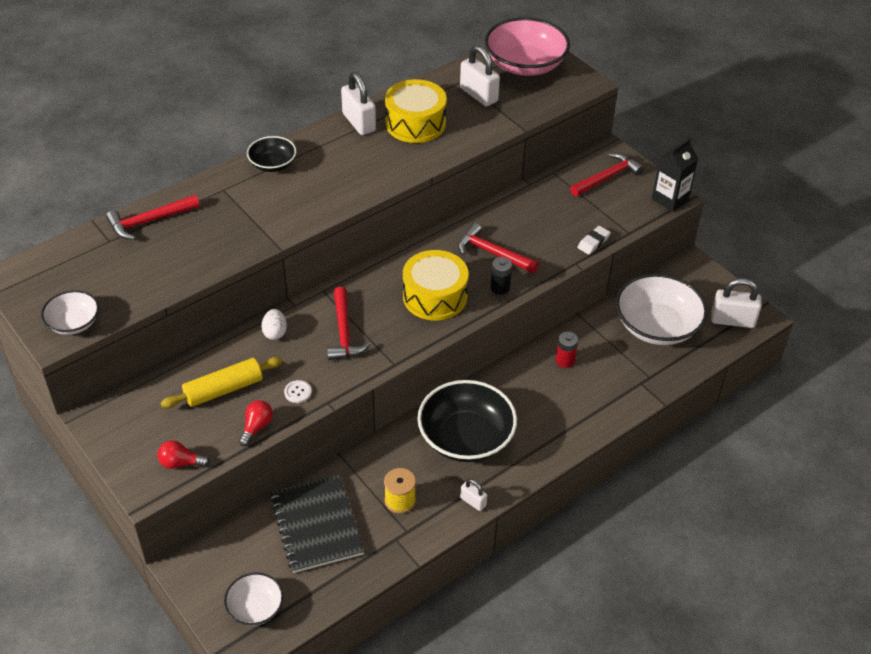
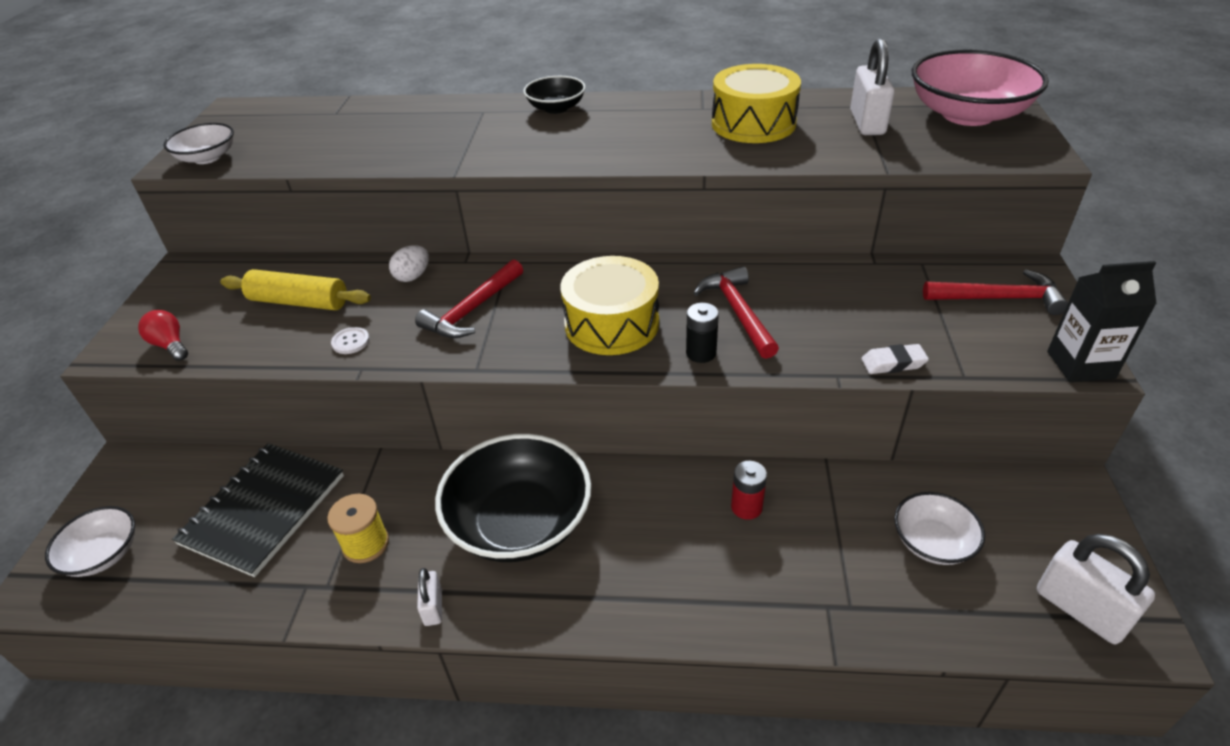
camera: 45 degrees right, 5 degrees down
red hammer [106,195,200,240] -> none
red light bulb [239,400,273,446] -> none
white padlock [341,72,376,135] -> none
white bowl [616,274,708,345] -> white bowl [894,492,985,565], size x0.53

